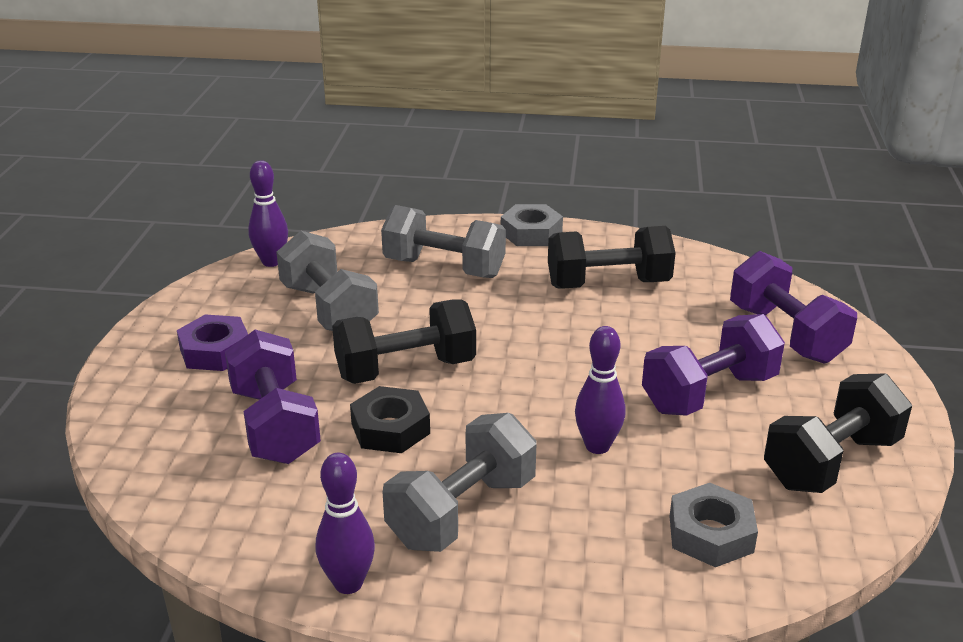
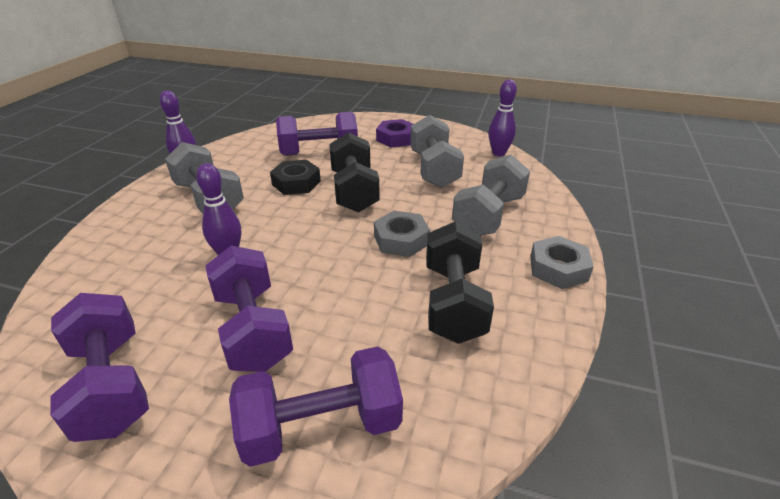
camera: 100 degrees right, 5 degrees up
grey dumbbell [276,231,379,331] -> grey dumbbell turned 75 degrees counterclockwise [411,115,464,188]
grey nut [669,483,758,567] -> grey nut moved to [374,211,430,257]
black dumbbell [764,373,912,493] -> purple dumbbell [50,293,149,442]

